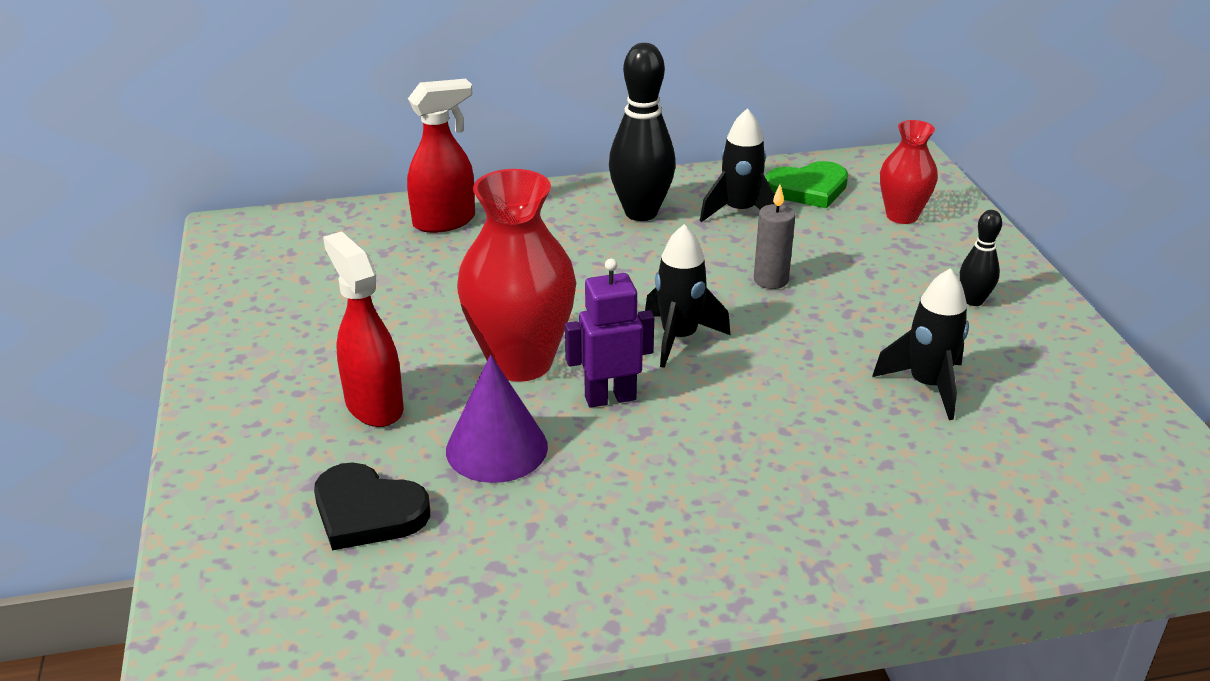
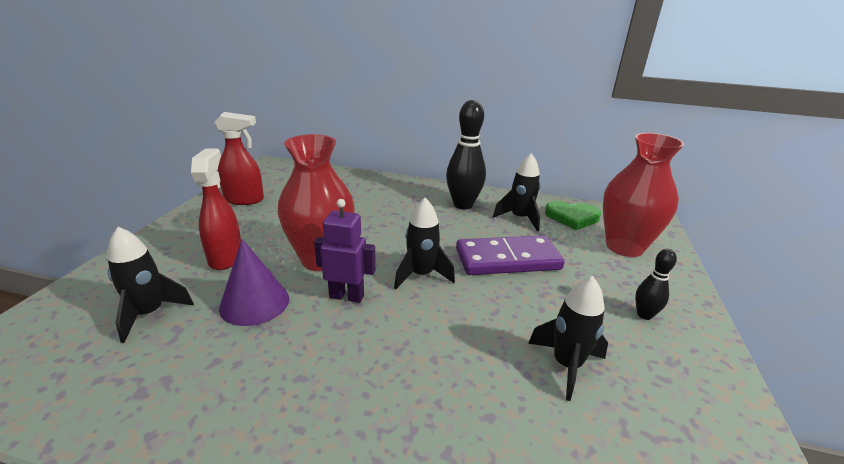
camera: 25 degrees right, 5 degrees down
black heart [314,462,430,550] -> black rocket [107,227,194,343]
red spray bottle [407,79,475,233] -> red spray bottle moved to [214,112,264,205]
grey candle [754,185,795,289] -> purple domino [456,235,565,275]
red vase [880,120,938,224] -> red vase [603,133,684,257], size x1.71

